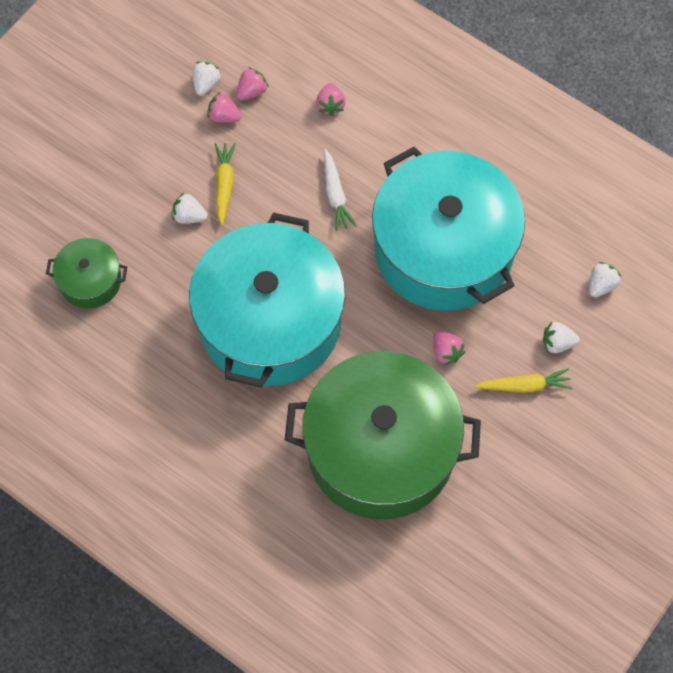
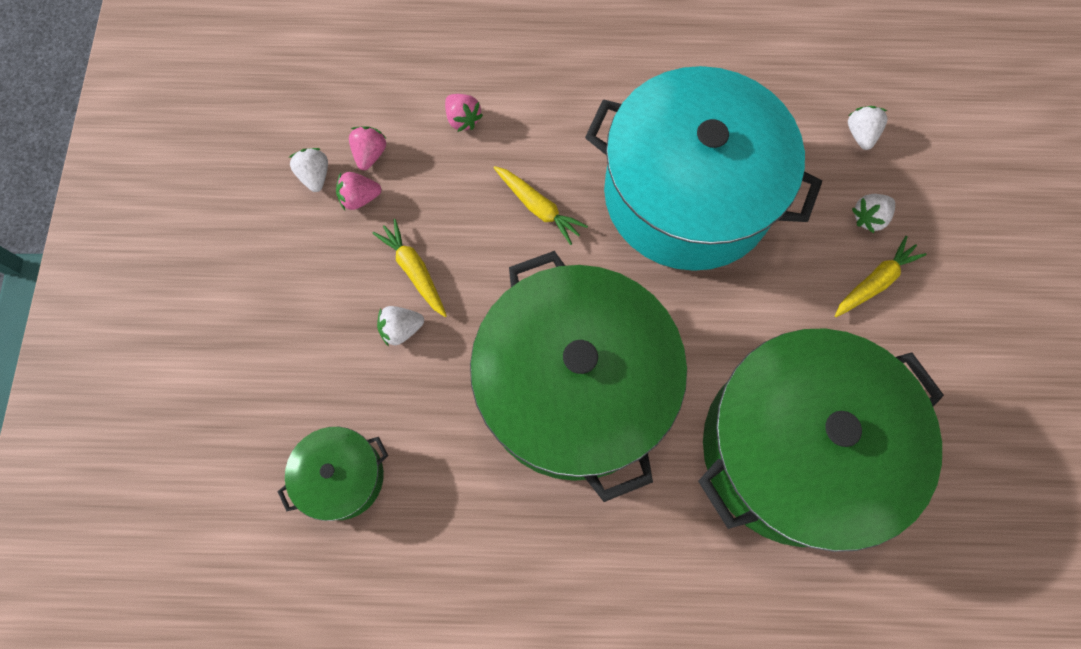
camera: 35 degrees left, 5 degrees up
turquoise pot [189,213,345,388] -> green pot [470,251,687,502]
white carrot [324,149,356,231] -> yellow carrot [494,166,588,245]
pink strawberry [433,331,465,365] -> none

